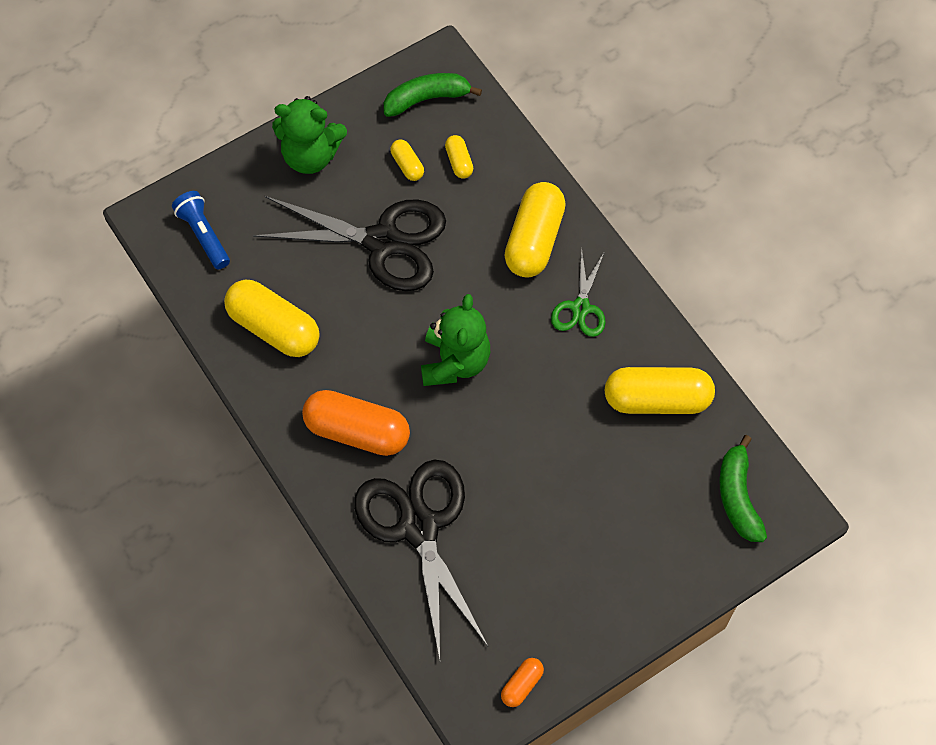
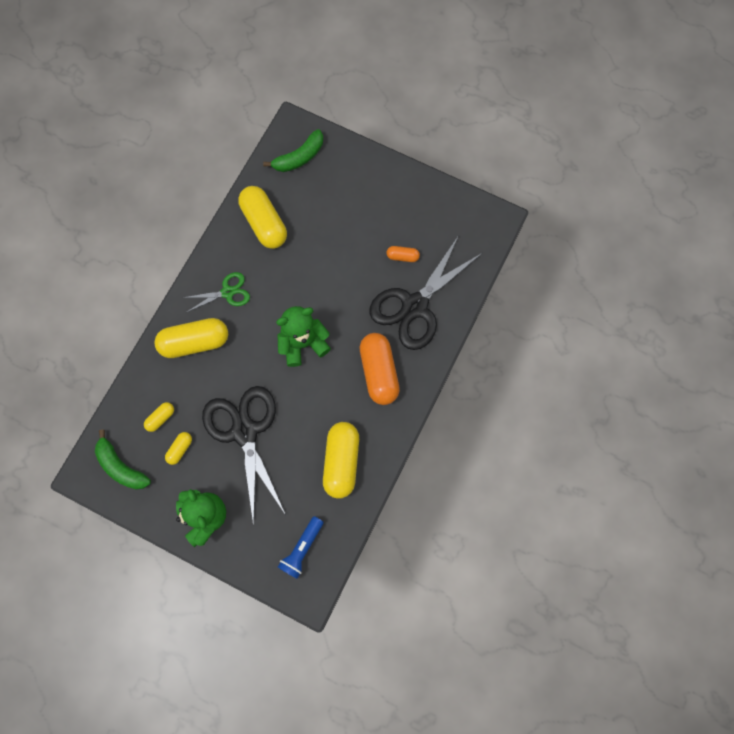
camera: 120 degrees left, 10 degrees up
orange capsule [501,658,544,707] -> orange capsule moved to [387,246,420,262]

